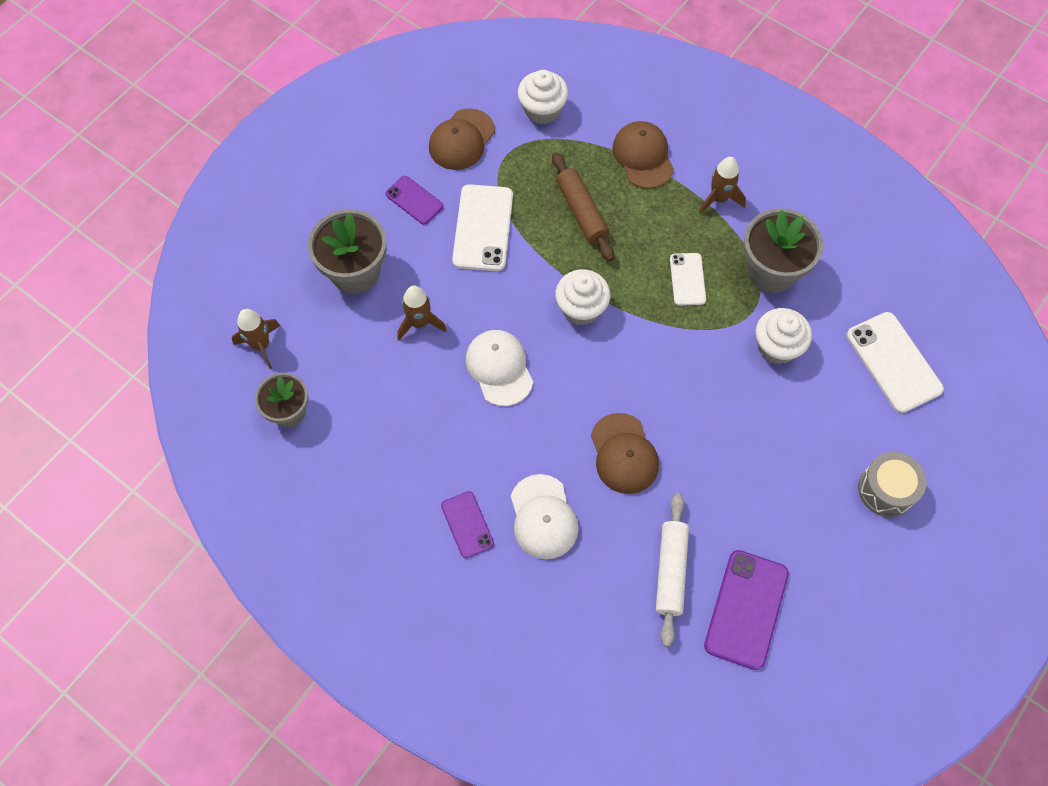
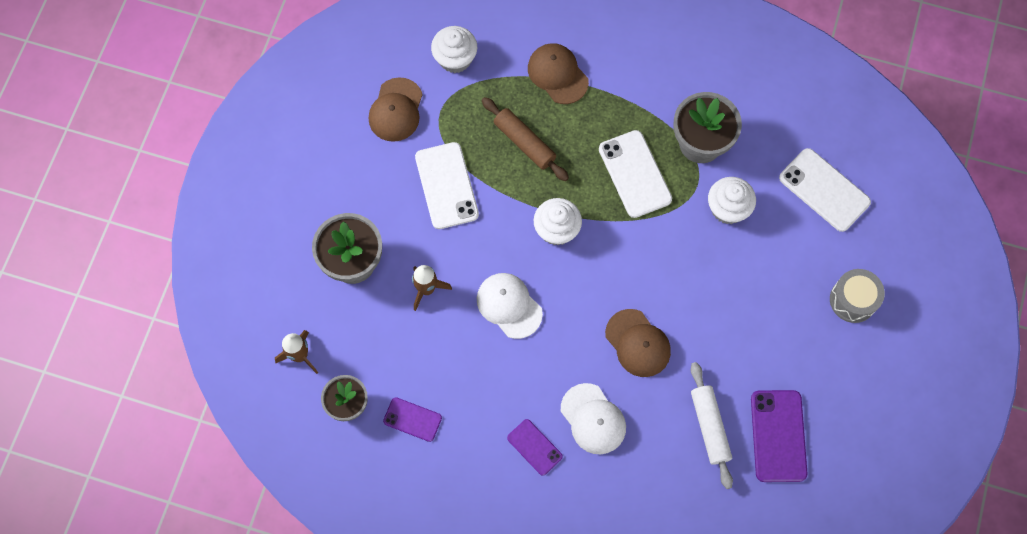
camera: 20 degrees left, 5 degrees up
purple phone [385,176,444,225] -> purple phone moved to [383,397,442,442]
white phone [670,253,706,306] -> white phone [599,130,672,218], size x1.69
brown rocket [699,157,746,214] -> none

